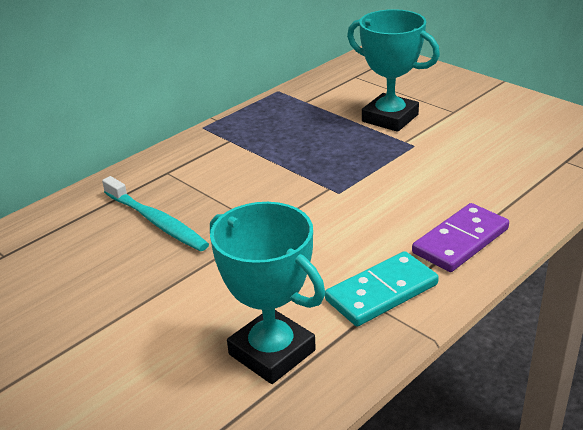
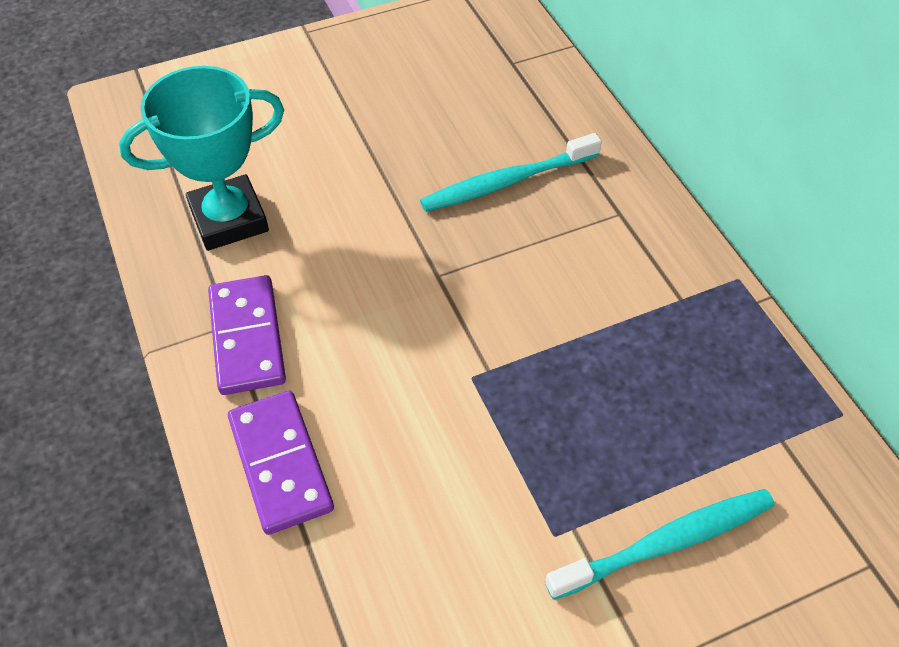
camera: 110 degrees right, 20 degrees up
turquoise domino [325,251,439,327] -> purple domino [208,275,286,395]
turquoise trophy [347,9,440,132] -> turquoise toothbrush [545,489,775,600]

